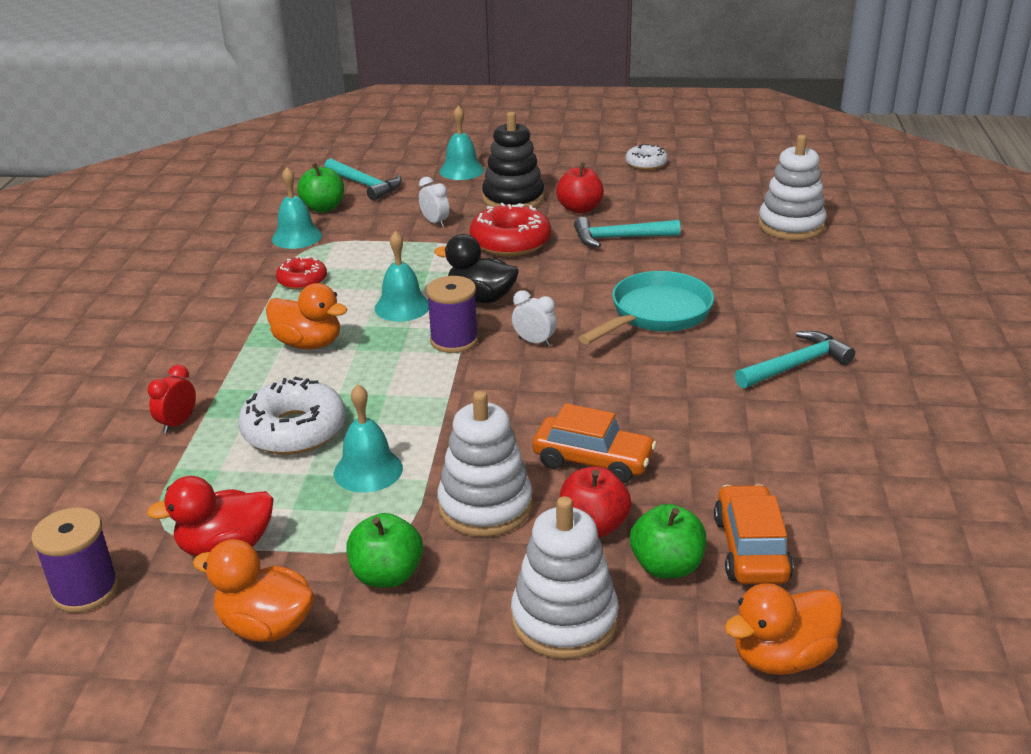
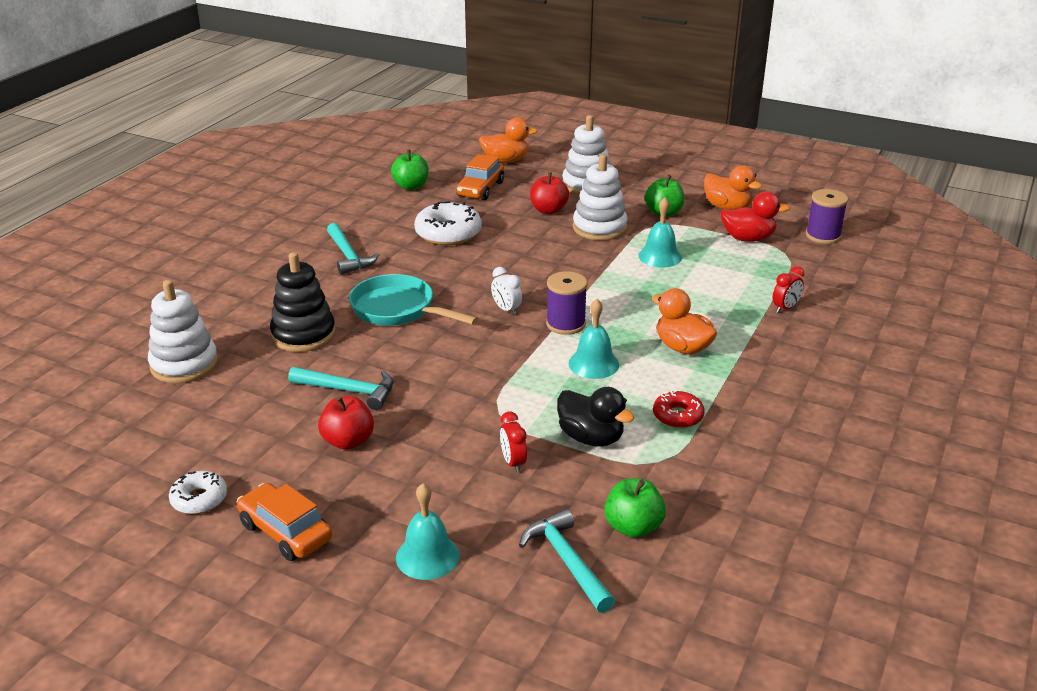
camera: 160 degrees left, 0 degrees up
white donut [238,377,346,455] -> white donut moved to [414,201,482,245]
turquoise bell [272,167,322,249] -> none
white clock [419,177,450,227] -> red clock [500,412,527,473]
black duck [434,234,519,303] -> black duck moved to [557,387,634,447]
red donut [469,203,551,256] -> none
black stacking toy [482,112,544,208] -> black stacking toy moved to [270,252,336,352]
orange car [532,403,657,483] -> orange car moved to [237,483,332,561]
turquoise pan [578,271,714,344] -> turquoise pan turned 60 degrees clockwise [349,274,478,326]
green apple [630,504,706,579] -> green apple moved to [391,149,429,190]
turquoise hammer [735,331,855,389] -> turquoise hammer turned 105 degrees counterclockwise [327,223,379,275]

